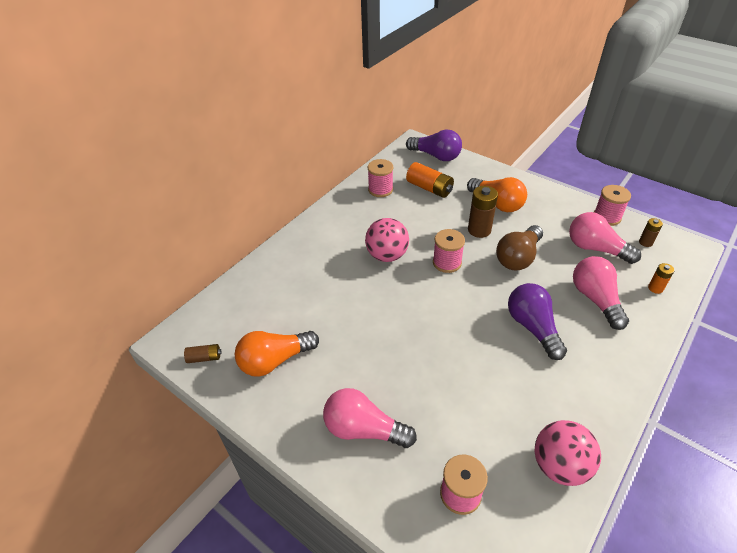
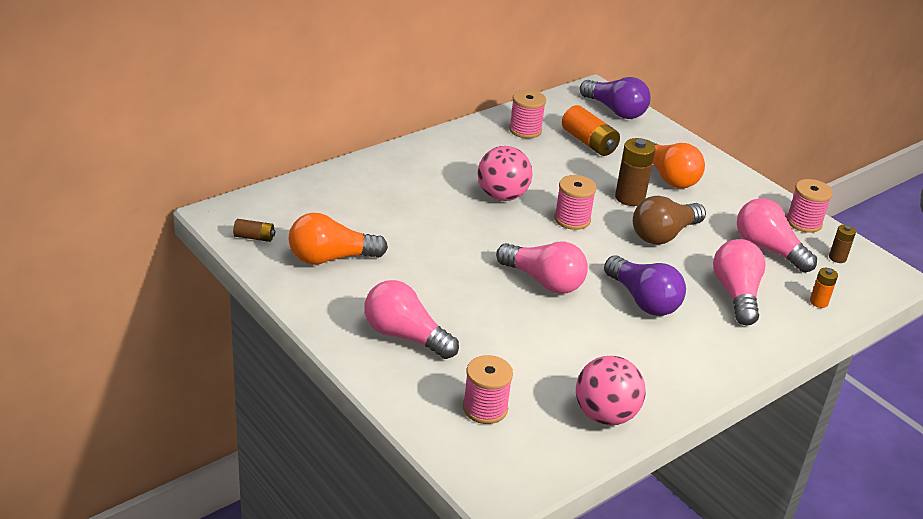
camera: 10 degrees right, 10 degrees down
purple light bulb [508,283,567,360] -> purple light bulb turned 150 degrees clockwise [604,256,686,316]
none -> pink light bulb [496,241,588,294]

